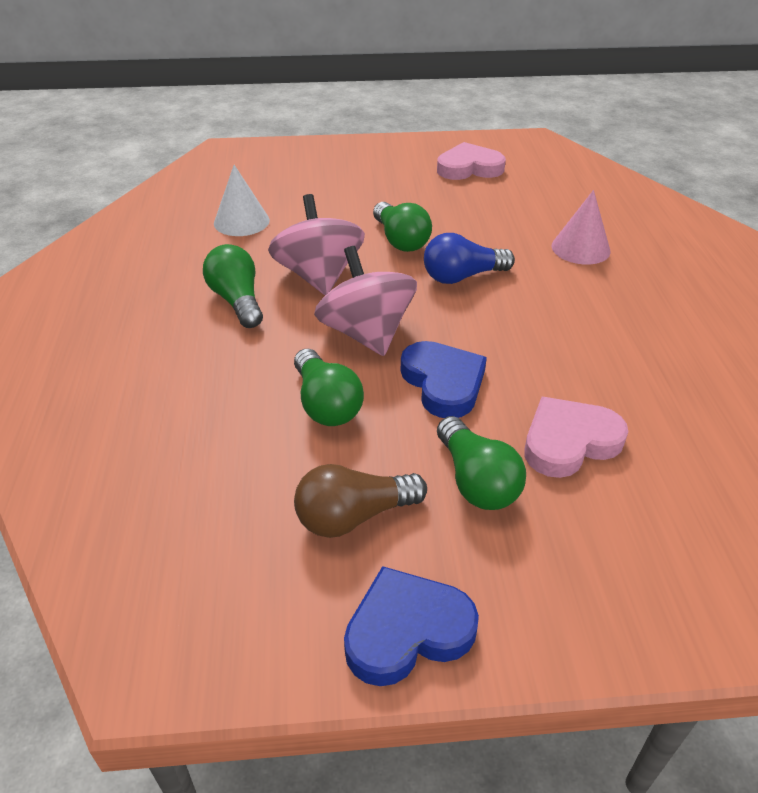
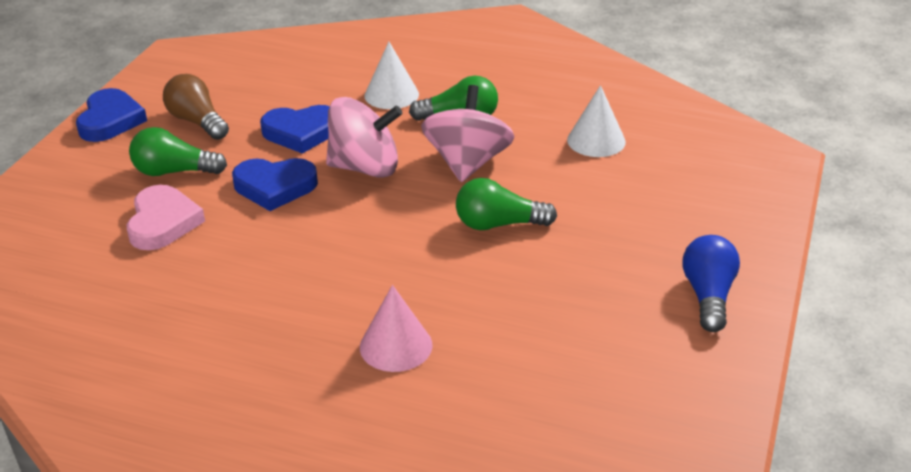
camera: 115 degrees right, 5 degrees down
pink spinning top [268,194,365,295] -> pink spinning top turned 90 degrees counterclockwise [421,85,514,182]
green light bulb [294,349,364,426] -> blue heart [260,105,330,154]
brown light bulb [294,464,427,538] -> brown light bulb turned 45 degrees counterclockwise [163,74,229,140]
blue light bulb [424,233,515,284] -> blue light bulb moved to [682,235,740,332]
pink heart [437,142,506,180] -> none
none -> white cone [364,42,419,109]

